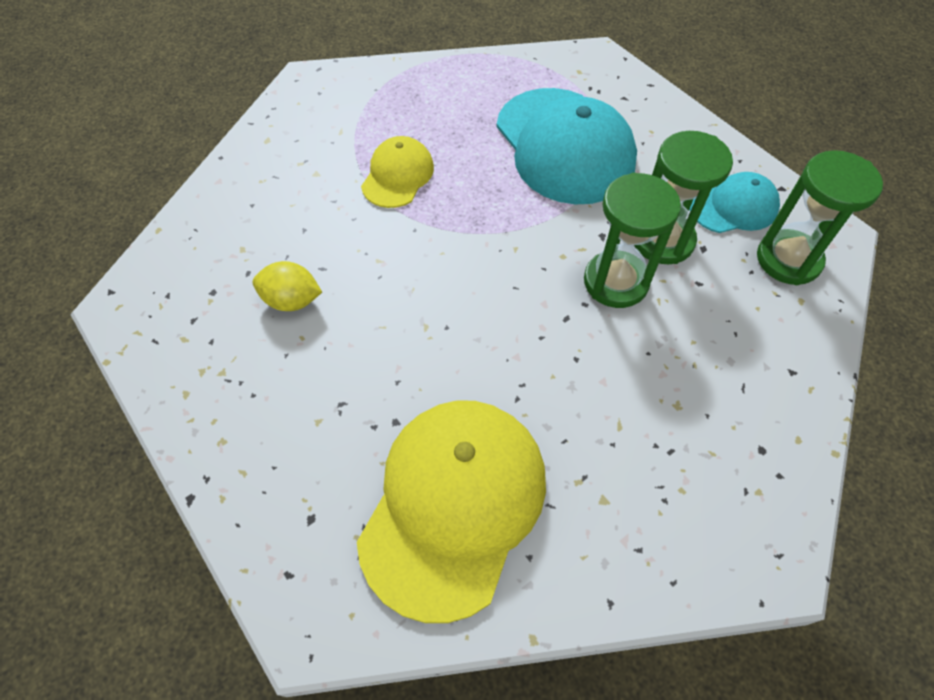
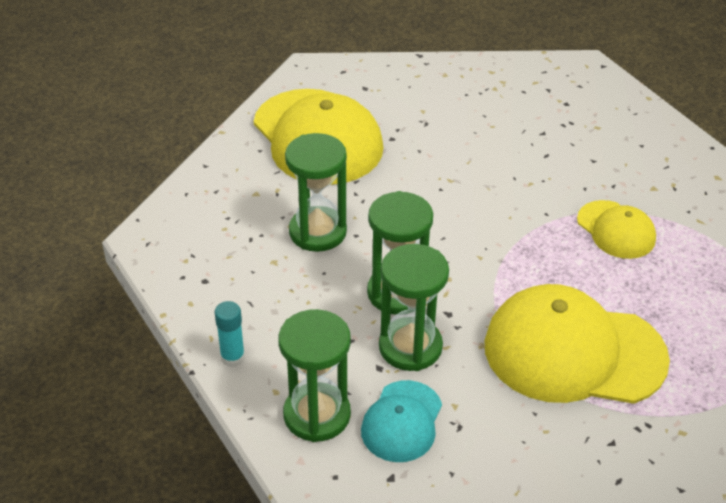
camera: 125 degrees right, 15 degrees down
yellow lemon [253,261,322,311] -> none
turquoise cap [496,88,637,204] -> yellow cap [484,284,670,404]
none -> turquoise glue stick [215,301,245,367]
none -> green hourglass [285,133,347,252]

